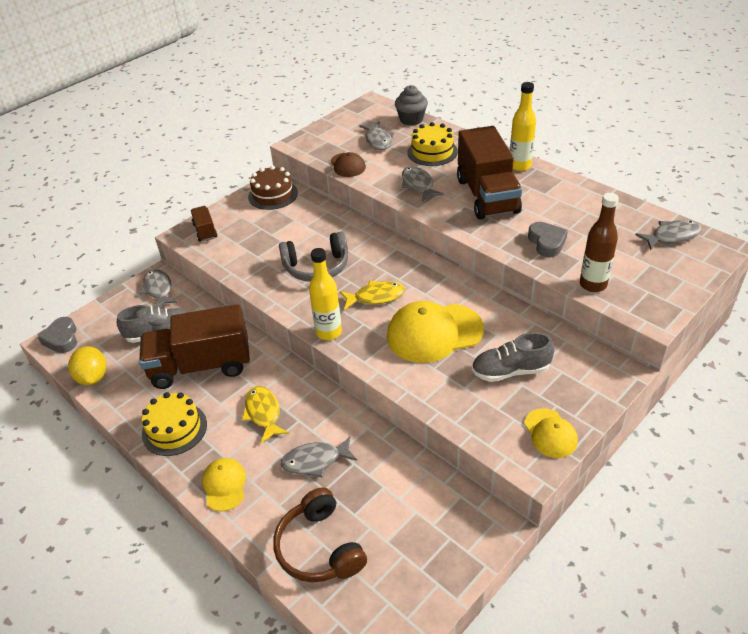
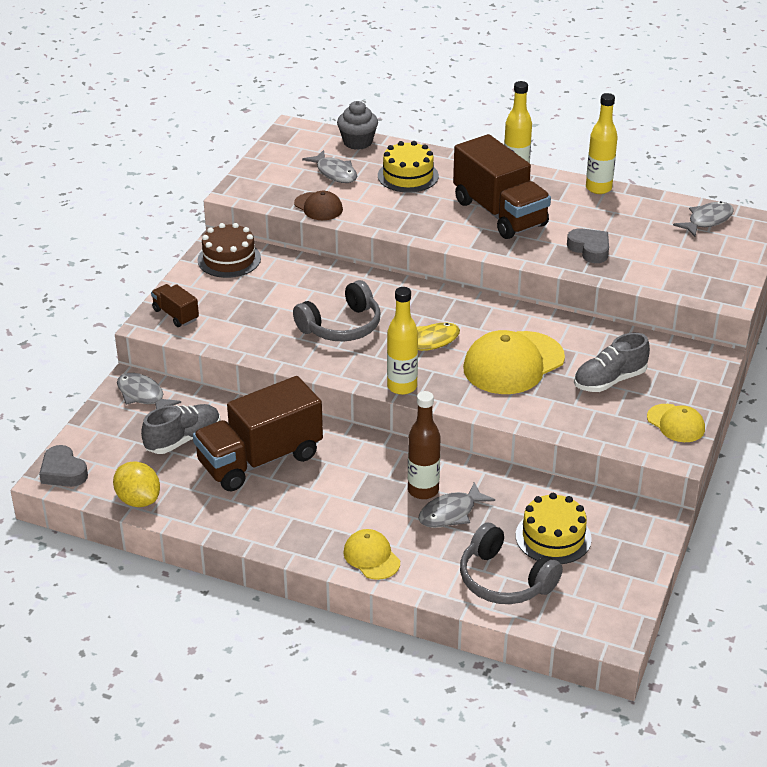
camera: 25 degrees left, 5 degrees down
yellow cake [141,392,207,456] -> yellow cake moved to [516,493,592,564]
yellow fish [242,386,289,443] -> none
brown headphones [273,487,367,582] -> grey headphones [460,523,563,604]
grey fish [402,166,444,201] -> none
brown bottle [580,193,619,292] -> brown bottle moved to [408,391,441,499]
none -> yellow bottle [586,93,618,194]

